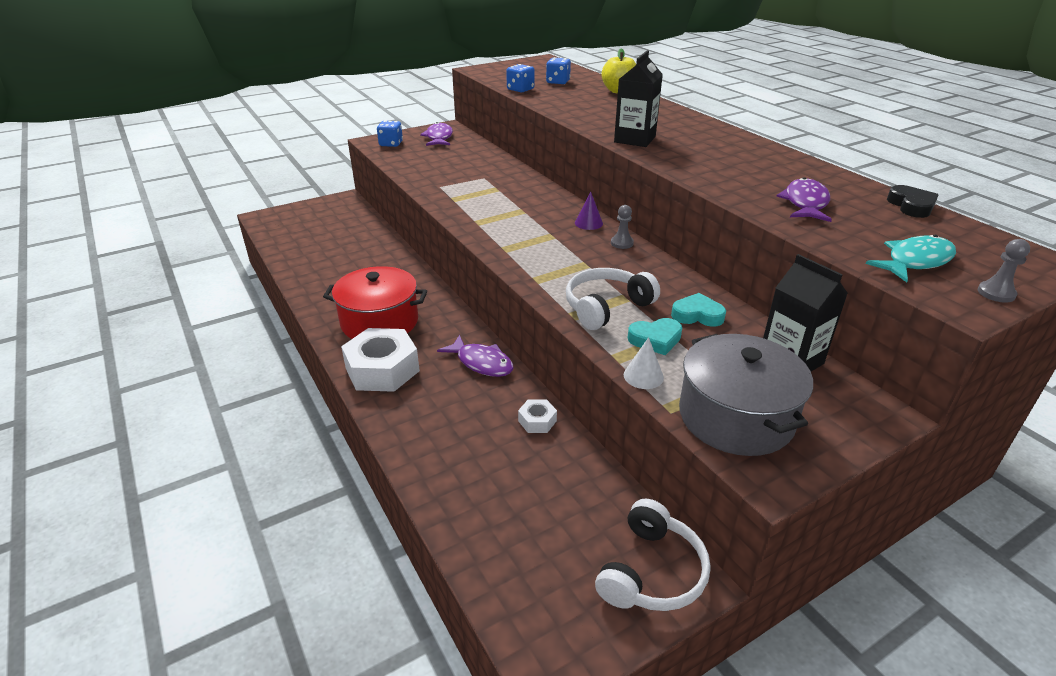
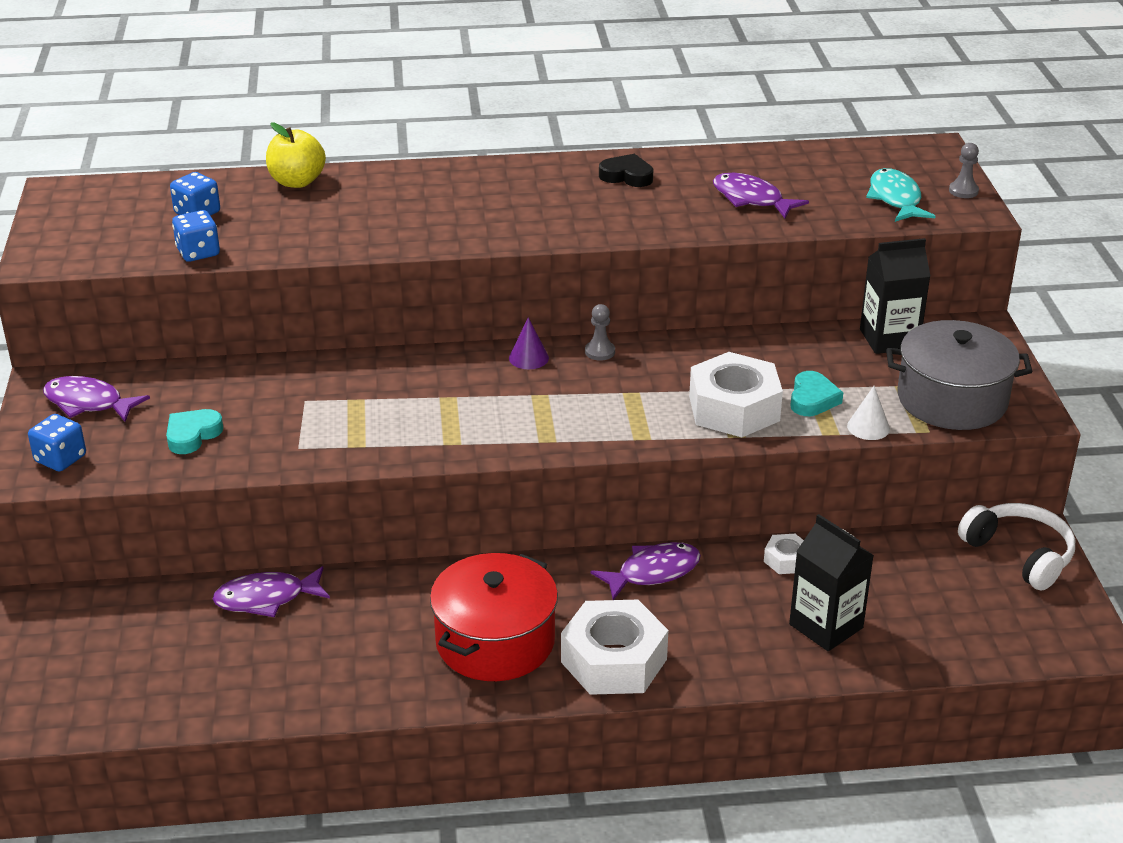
camera: 65 degrees left, 0 degrees up
white headphones [566,268,660,330] -> white nut [689,352,783,437]
black carton [614,50,663,147] -> black carton moved to [789,514,874,651]
turquoise heart [671,293,726,327] -> turquoise heart moved to [166,409,223,454]
black heart [887,185,938,218] -> black heart moved to [599,154,653,187]
none -> purple fish [213,566,330,617]

